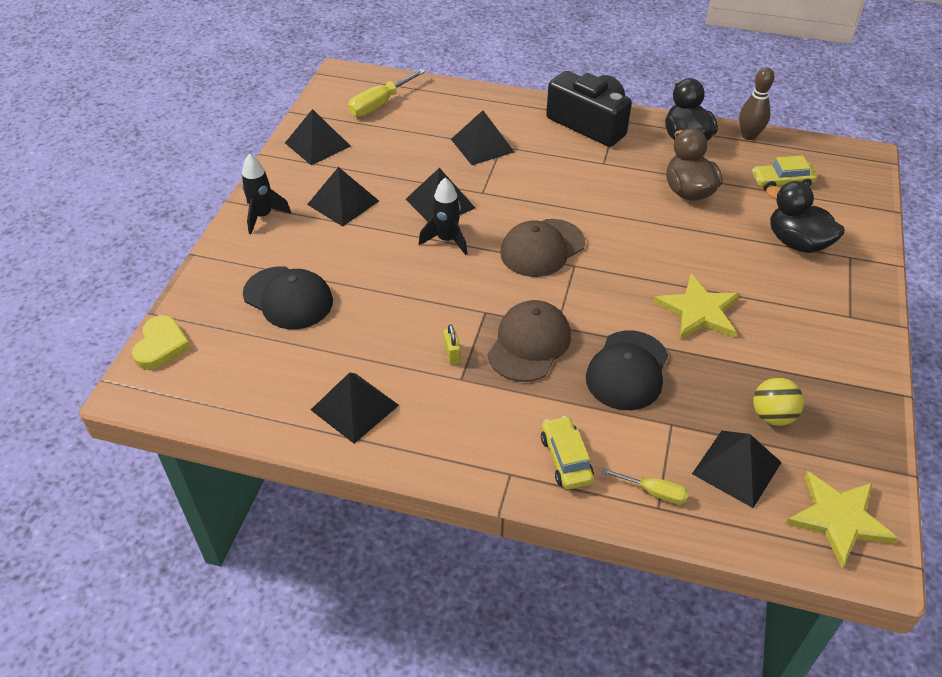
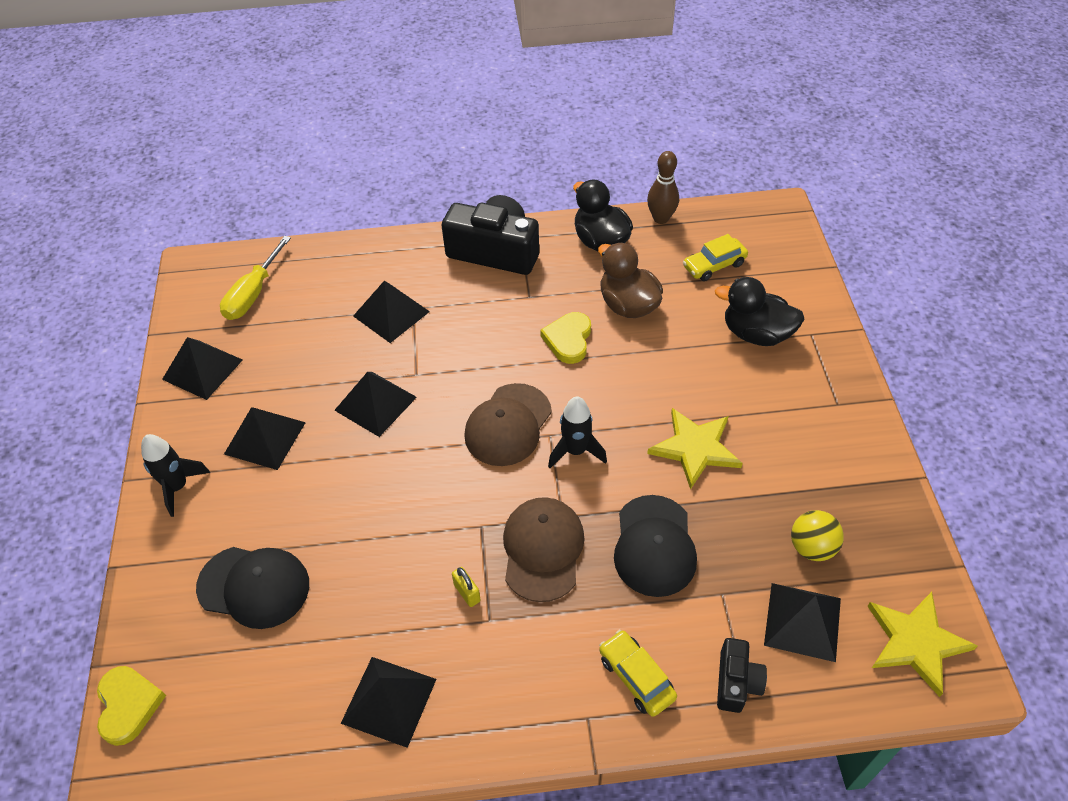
camera: 20 degrees left, 5 degrees up
black rocket [419,178,467,255] -> black rocket moved to [548,396,607,468]
yellow screwdriver [601,468,688,504] -> black camera [717,638,767,713]
none -> yellow heart [540,312,591,364]

